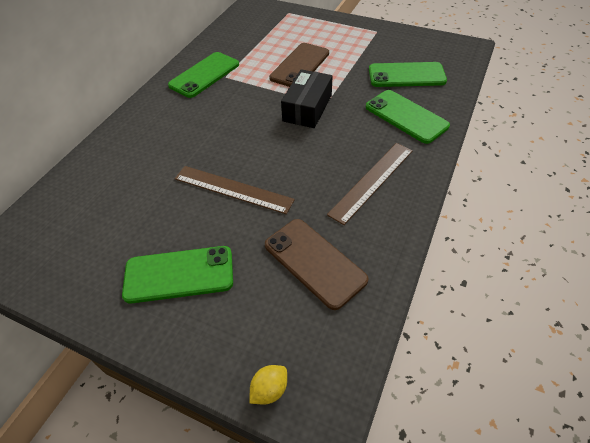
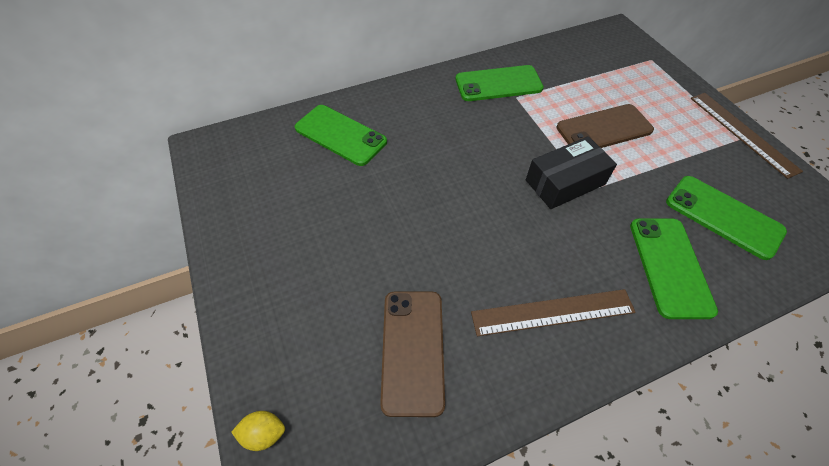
camera: 40 degrees right, 5 degrees up
green phone [122,246,233,304] -> green phone moved to [295,105,387,166]
brown ruler [175,166,295,214] -> brown ruler moved to [690,93,803,179]

